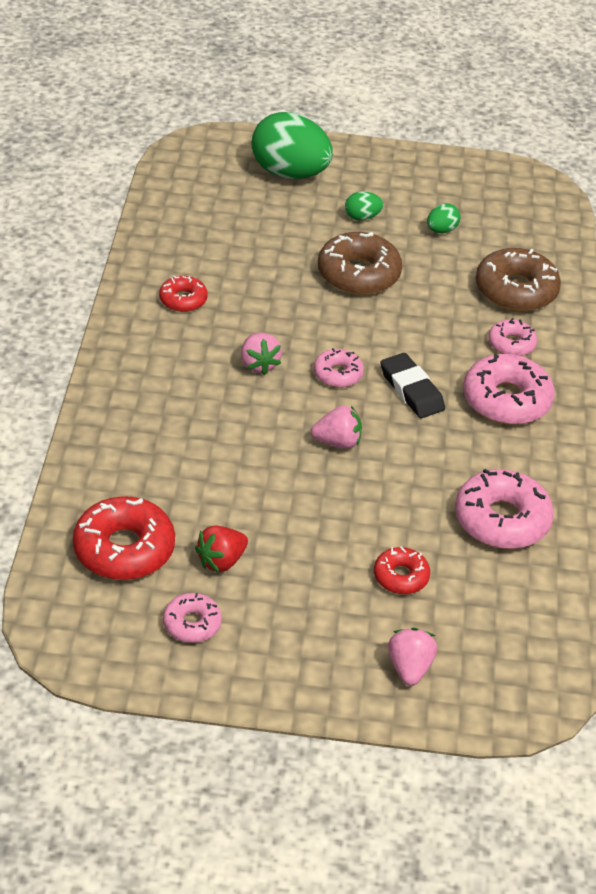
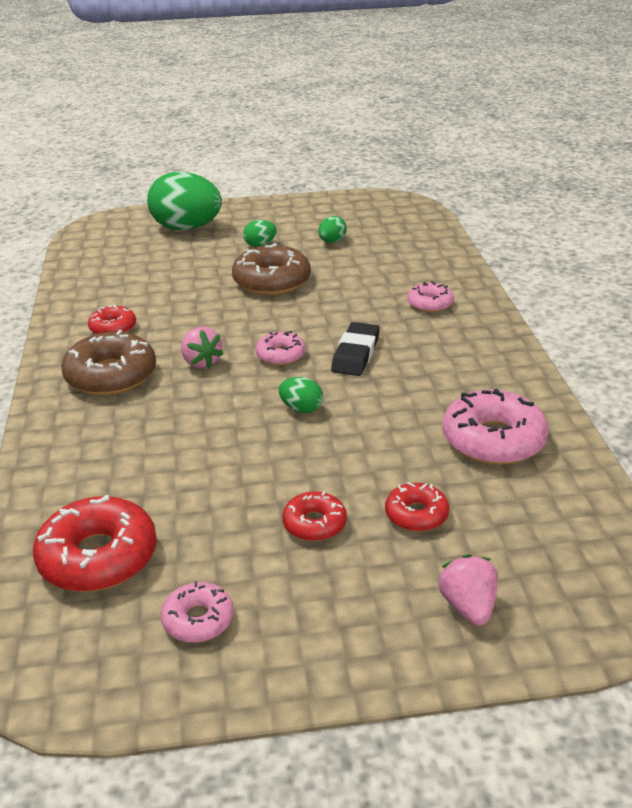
camera: 10 degrees left, 10 degrees down
red strawberry [195,526,248,572] -> none
pink strawberry [311,406,362,449] -> green egg [279,377,323,413]
black eraser [380,353,445,418] -> black eraser turned 60 degrees clockwise [331,322,380,376]
pink donut [463,354,555,425] -> none
brown donut [476,248,561,311] -> brown donut moved to [61,330,156,395]
none -> red donut [282,491,347,541]

